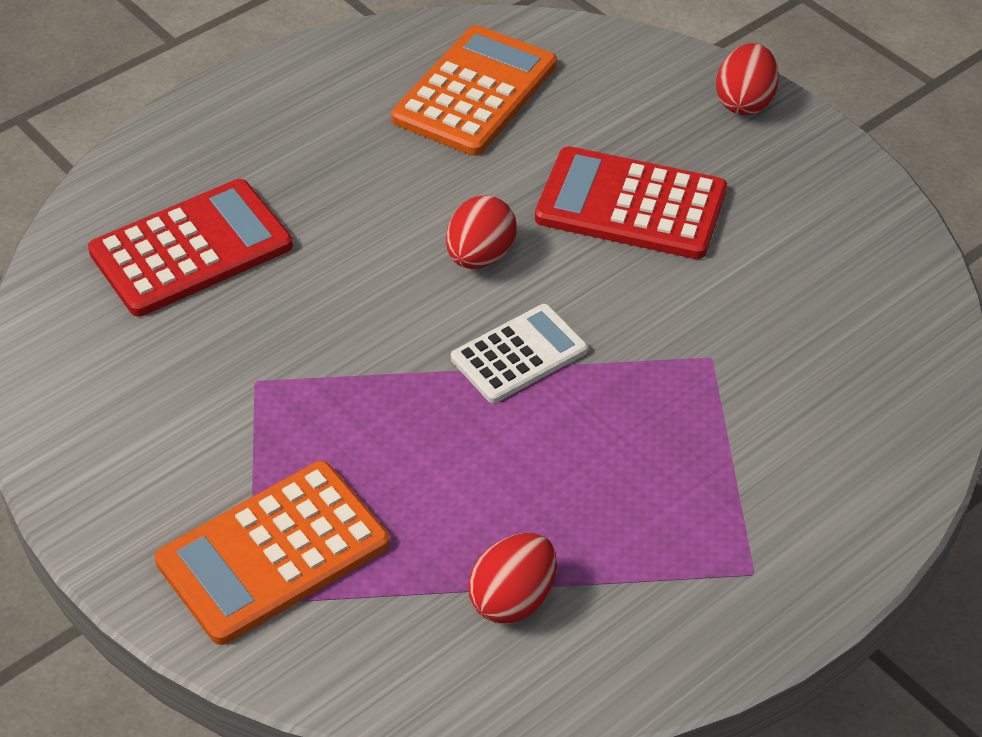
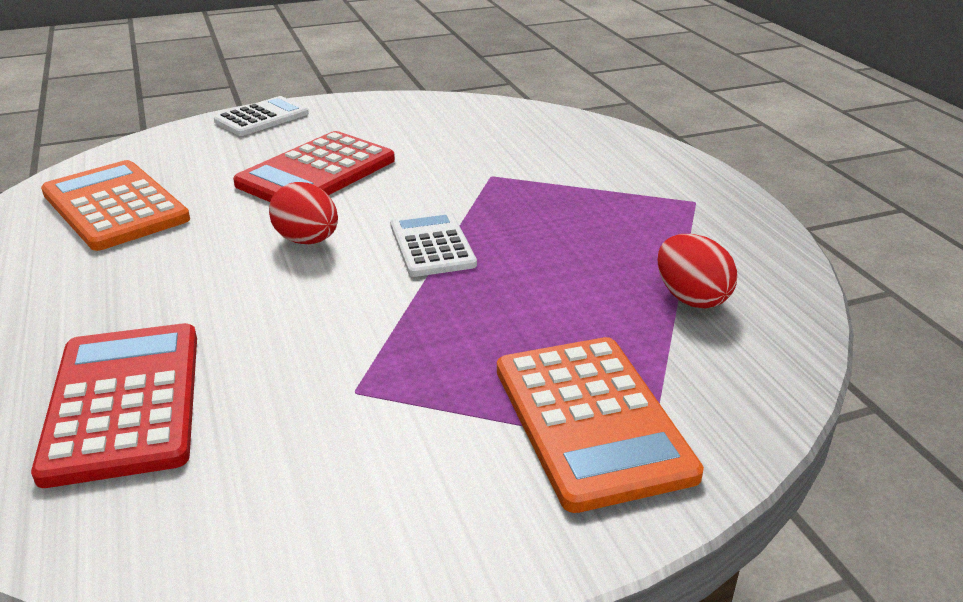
camera: 70 degrees left, 15 degrees down
red egg [716,43,779,115] -> white calculator [214,96,309,136]

